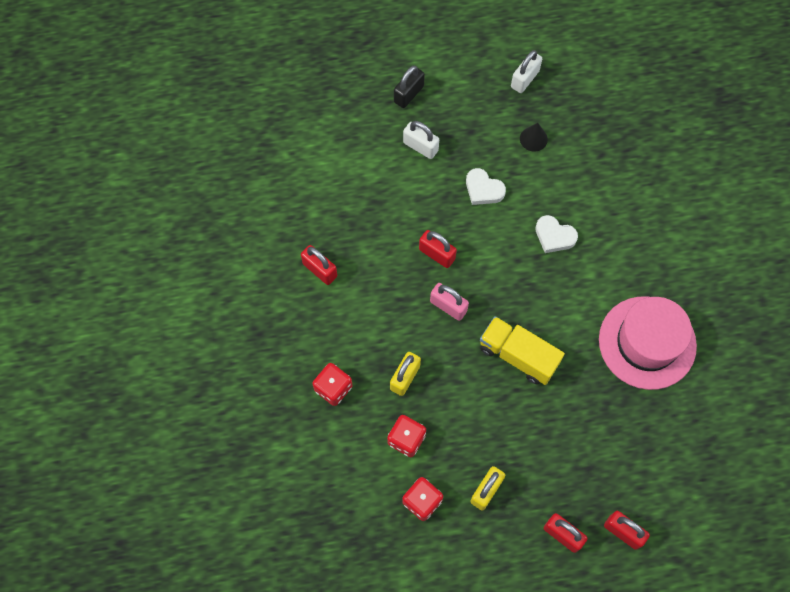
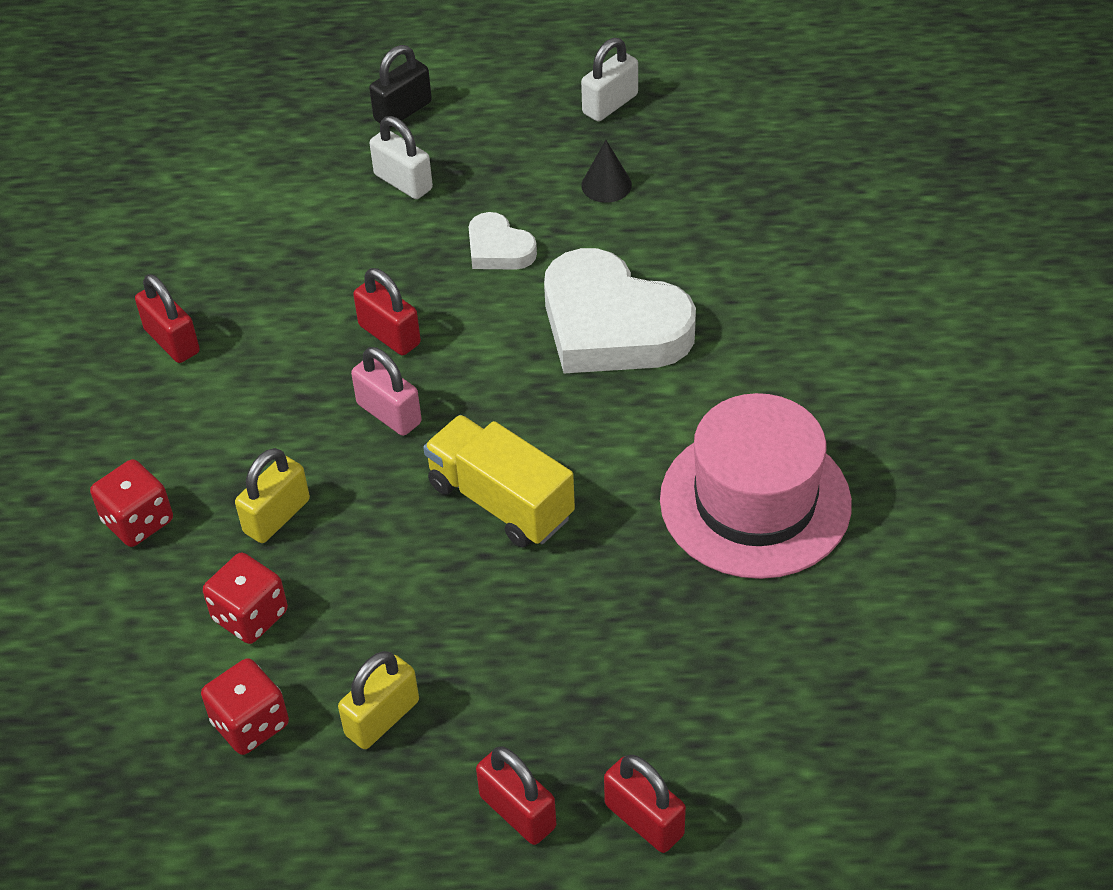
camera: 10 degrees right, 20 degrees down
white heart [535,215,578,253] -> white heart [544,248,696,373], size x2.04

